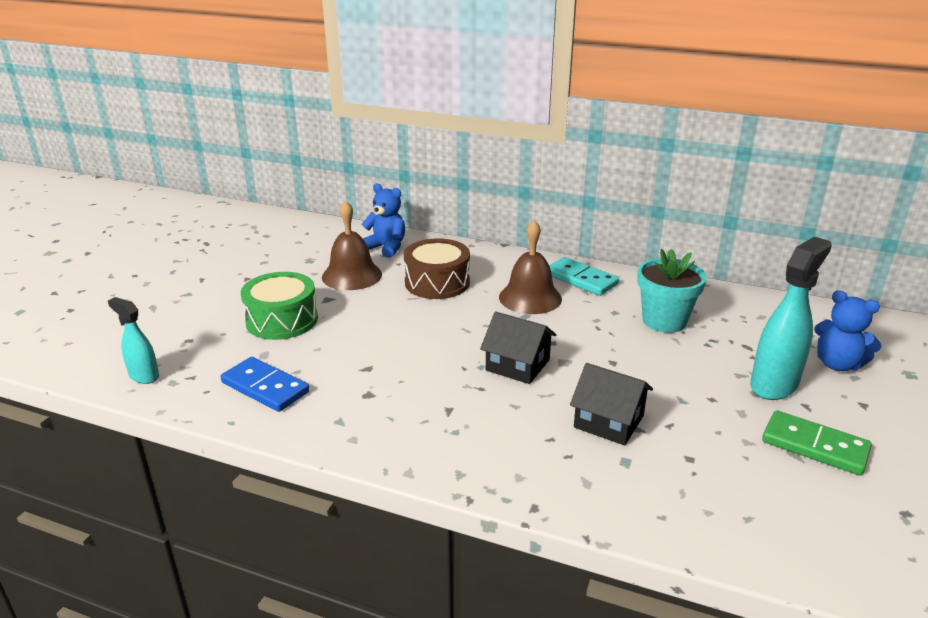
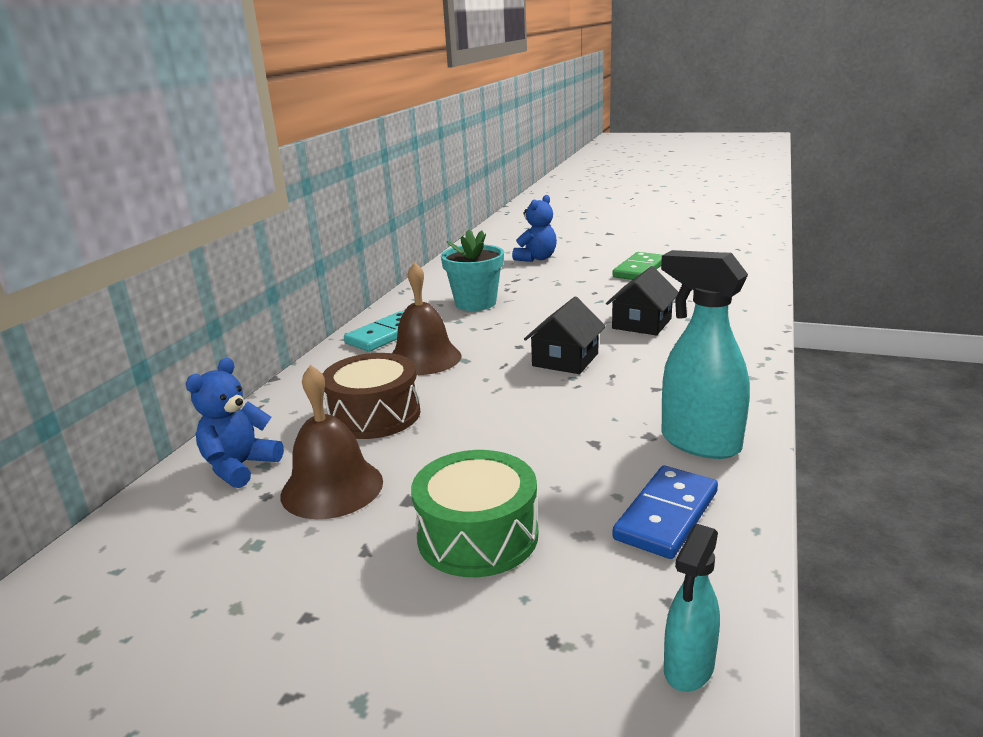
camera: 90 degrees left, 5 degrees down
turquoise spray bottle [750,237,832,400] -> turquoise spray bottle moved to [661,250,750,459]

